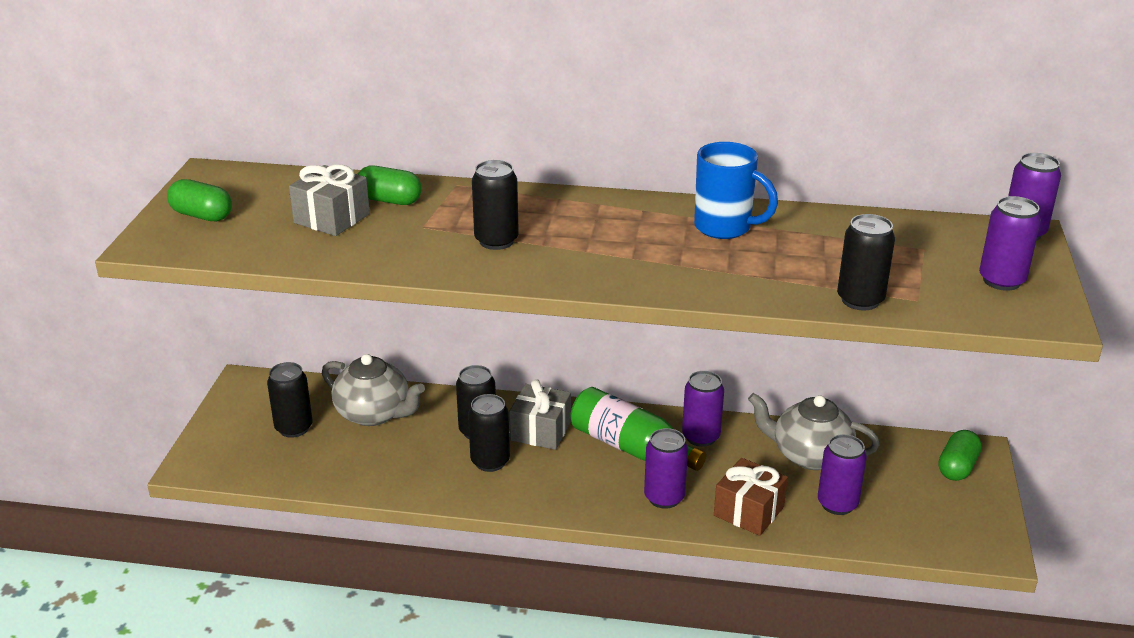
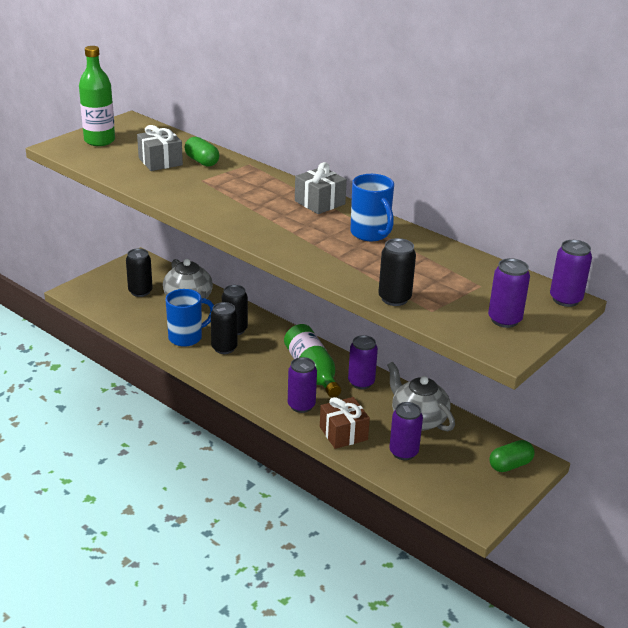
camera: 30 degrees right, 0 degrees up
green capsule [167,179,232,221] -> green bottle [79,46,115,146]
black can [472,160,519,250] -> none
grey gift [509,379,571,450] -> grey gift moved to [295,162,347,214]
none -> blue mug [165,289,214,347]

